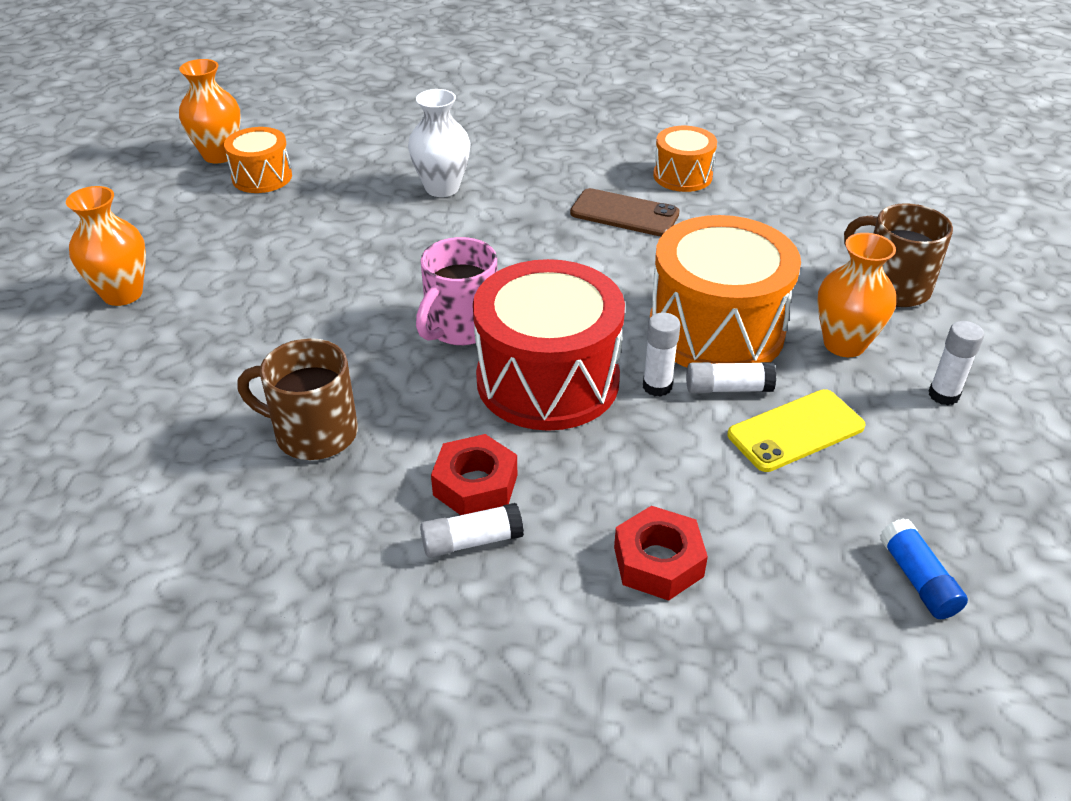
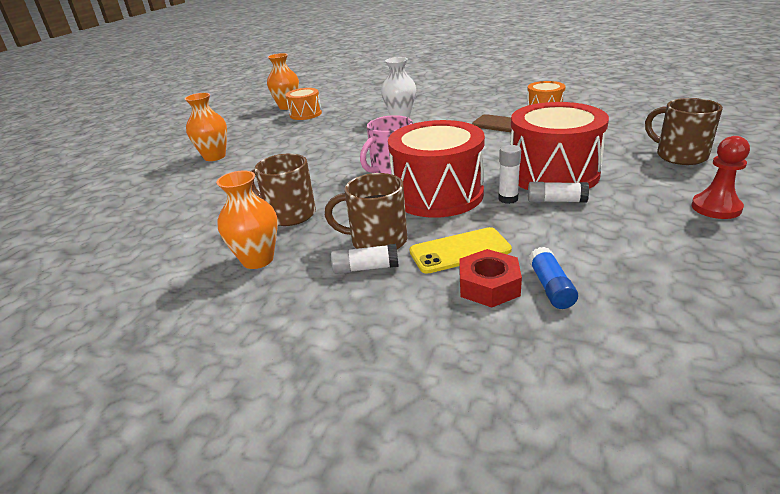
camera: 15 degrees right, 10 degrees down
red nut [431,434,517,515] -> brown mug [325,173,407,250]
orange drum [650,215,801,367] -> red drum [510,102,609,190]
yellow phone [727,389,866,472] -> yellow phone moved to [409,227,512,274]
orange vase [817,233,896,357] -> orange vase moved to [216,171,278,269]
blue glue stick [880,518,968,619] -> blue glue stick moved to [528,247,578,309]
white glue stick [929,321,984,406] -> red pawn [691,136,750,219]

